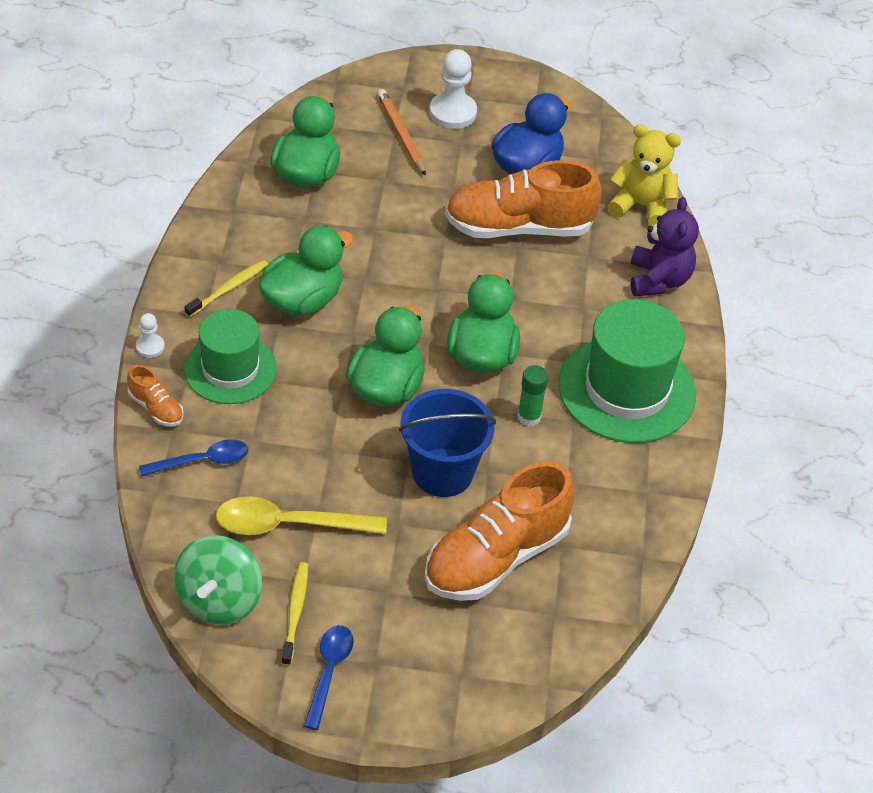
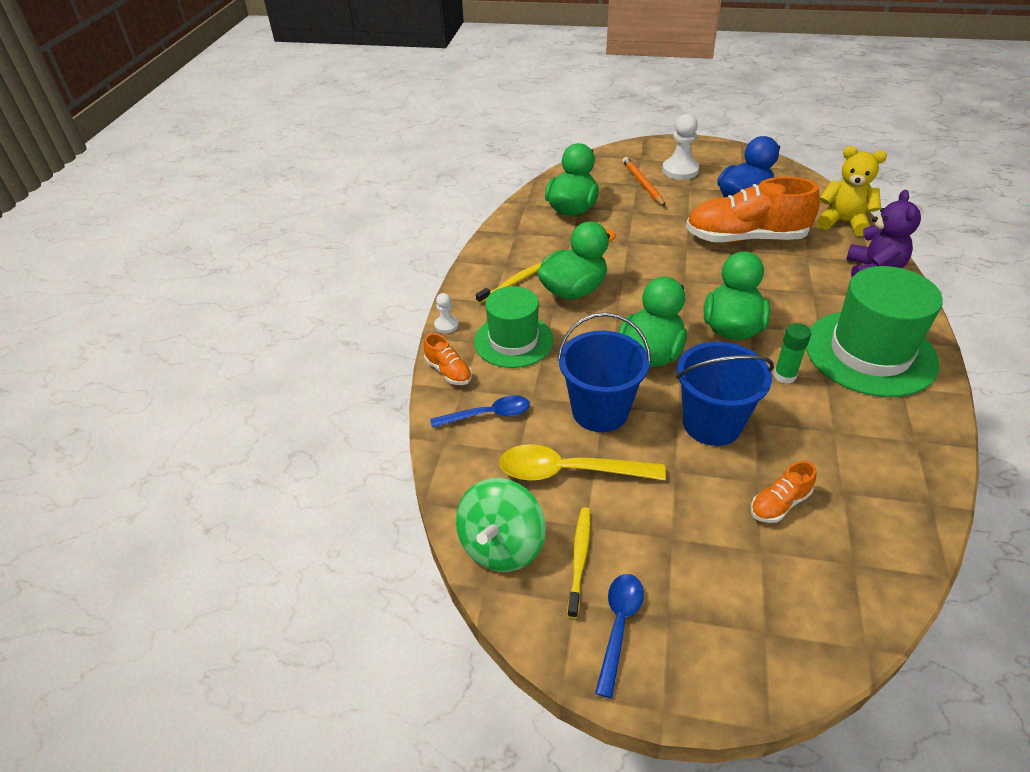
camera: 10 degrees right, 5 degrees down
orange shoe [424,462,575,601] -> orange shoe [751,461,816,523], size x0.44
none -> blue bucket [557,312,651,432]

